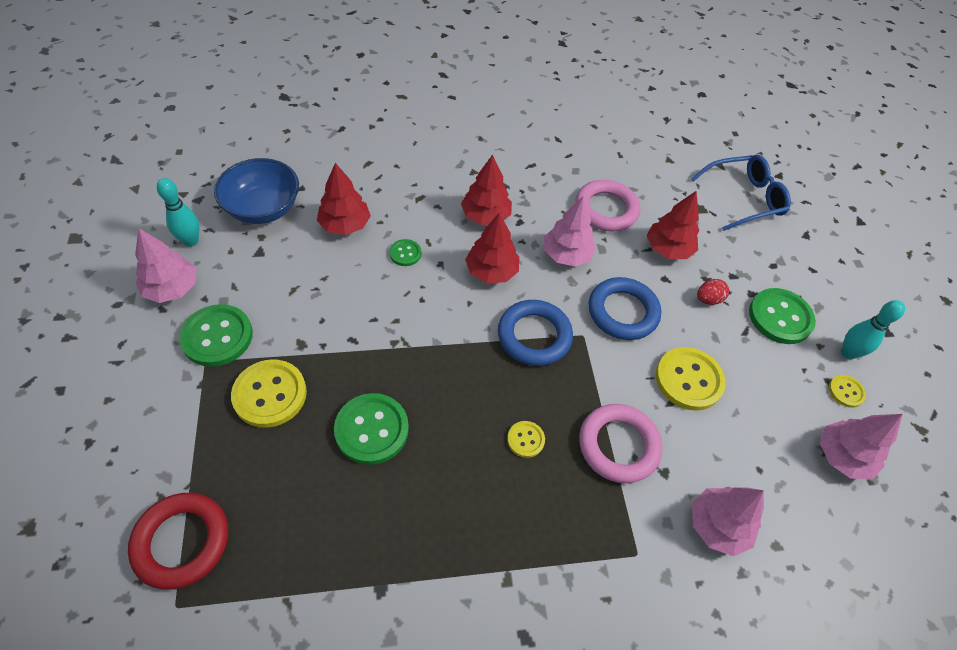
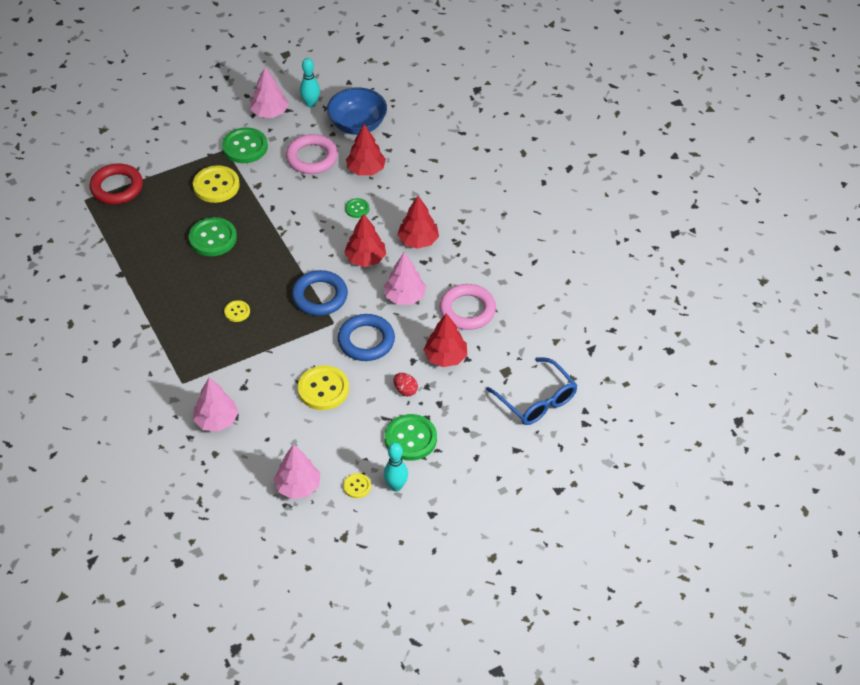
camera: 75 degrees right, 5 degrees down
pink ring [579,404,662,483] -> pink ring moved to [286,134,338,174]

